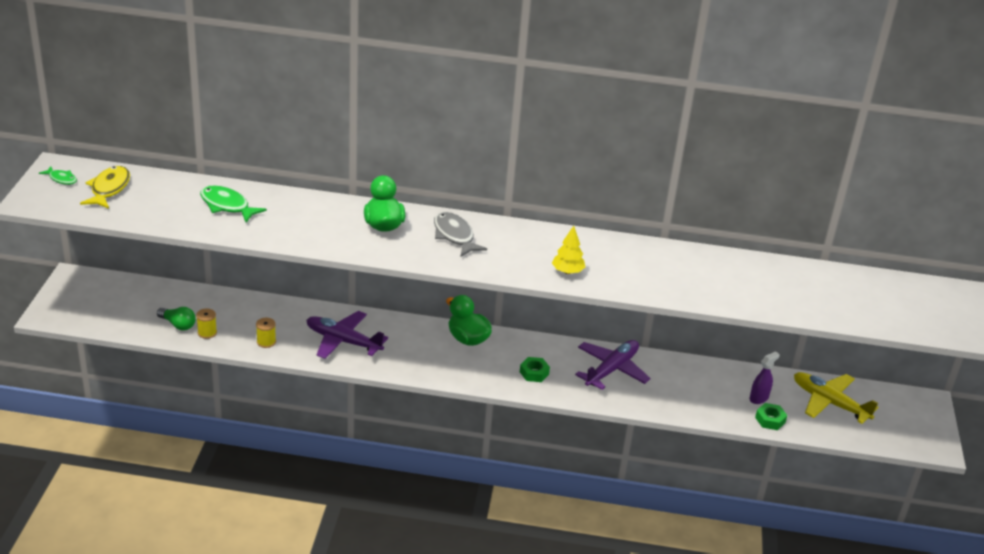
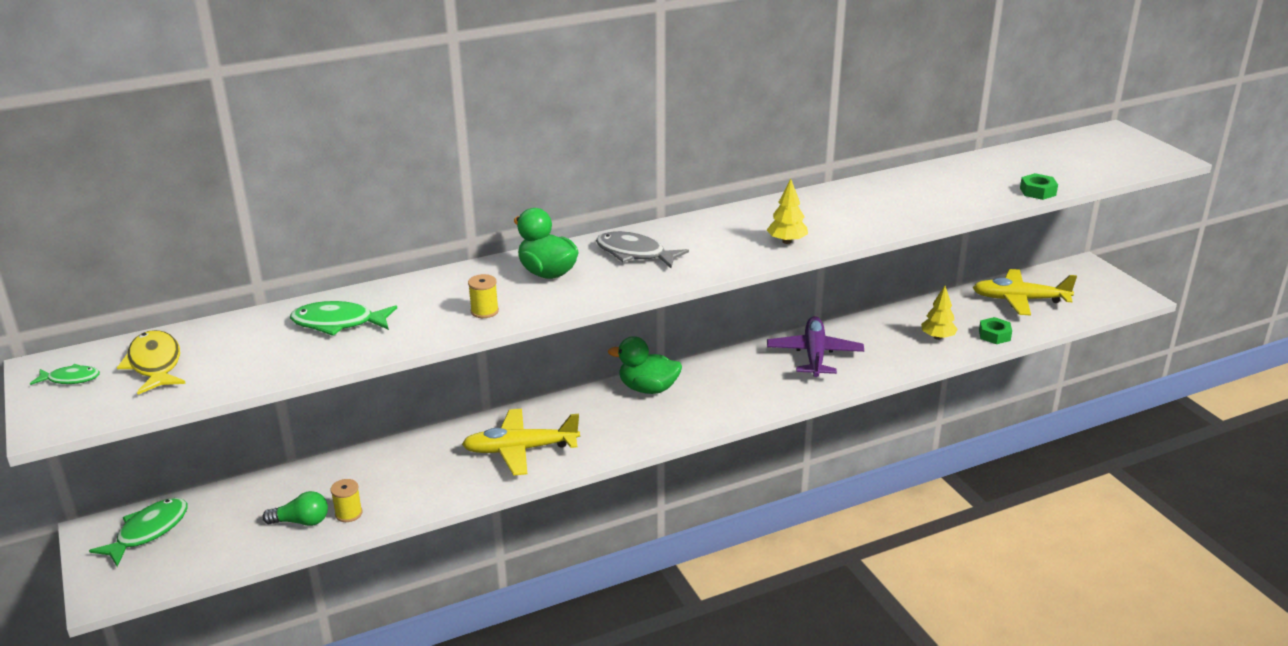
camera: 30 degrees left, 5 degrees down
yellow spool [256,318,276,348] -> yellow spool moved to [468,274,499,318]
purple plane [306,311,388,359] -> yellow plane [462,409,580,476]
green nut [520,357,550,382] -> green nut moved to [1020,173,1058,200]
purple spray bottle [749,351,780,404] -> none
none -> green fish [89,498,188,567]
none -> yellow tree [921,286,958,340]

